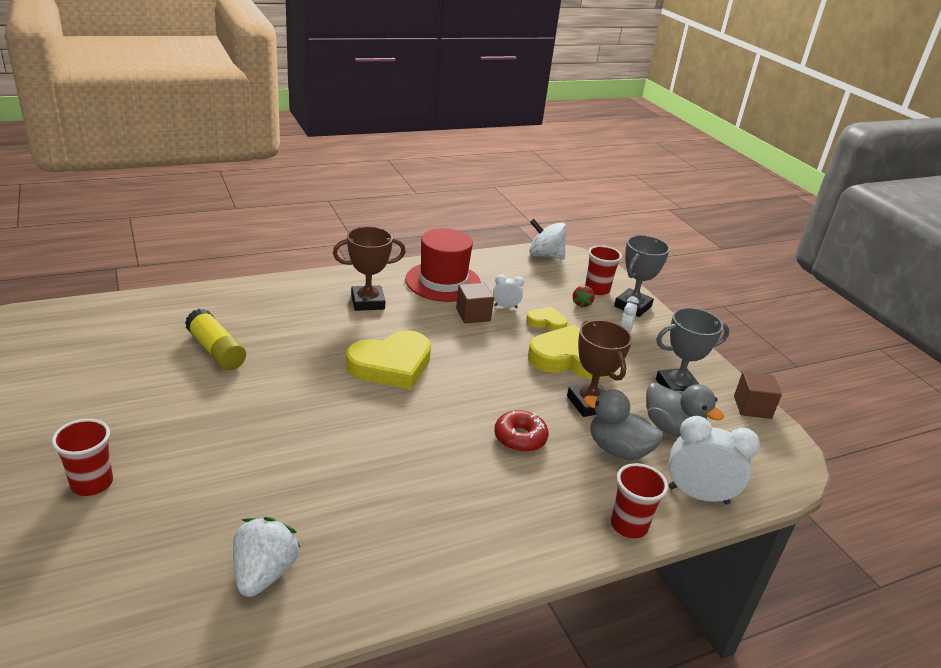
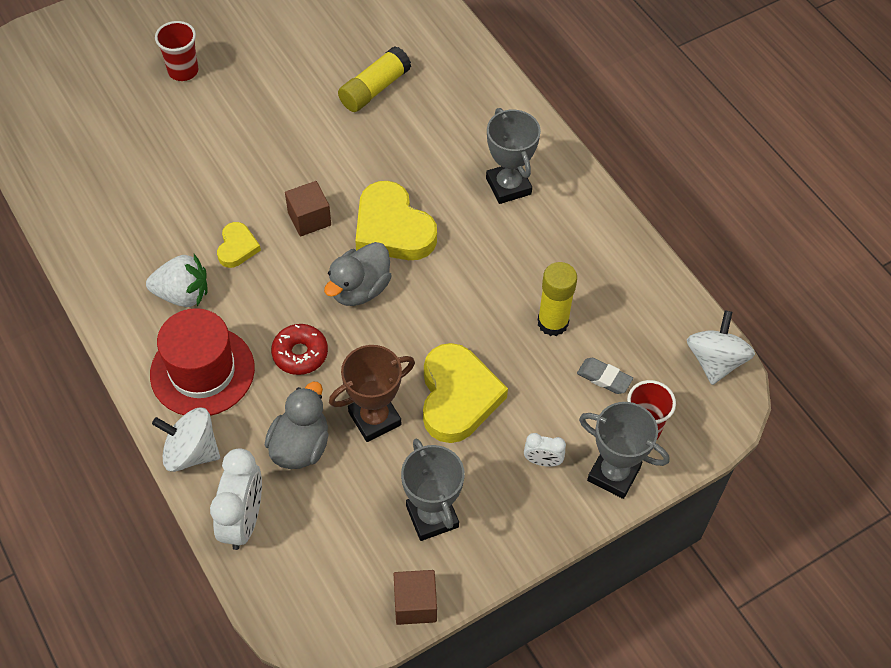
camera: 85 degrees right, 25 degrees up
white strawberry [233,517,301,597] -> white strawberry moved to [146,254,208,307]
brown trophy [333,226,406,311] -> grey trophy [486,108,541,204]
red hat [405,228,481,302] -> red hat moved to [150,308,255,416]
brown cube [456,283,494,323] -> brown cube moved to [285,181,331,237]
white clock [493,274,524,308] -> yellow glue stick [538,262,577,336]
yellow heart [526,306,568,331] -> yellow heart moved to [217,222,261,268]
red strawberry [573,286,595,308] -> none
red cup [611,463,668,538] -> white spinning top [152,408,220,472]
grey duck [646,383,724,437] -> grey duck moved to [324,242,392,306]
none -> grey eraser [577,358,633,394]

